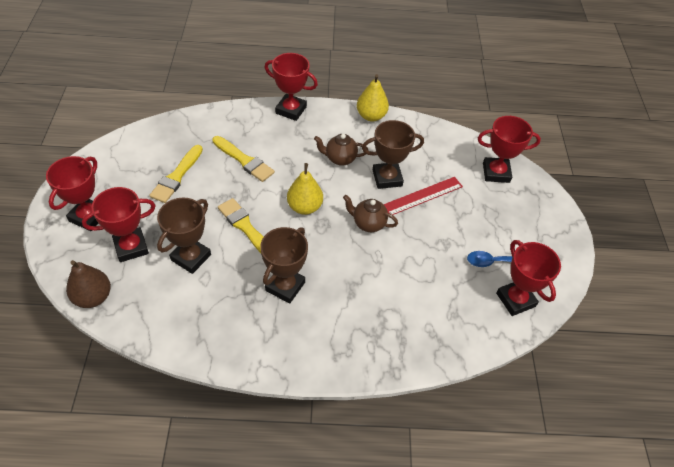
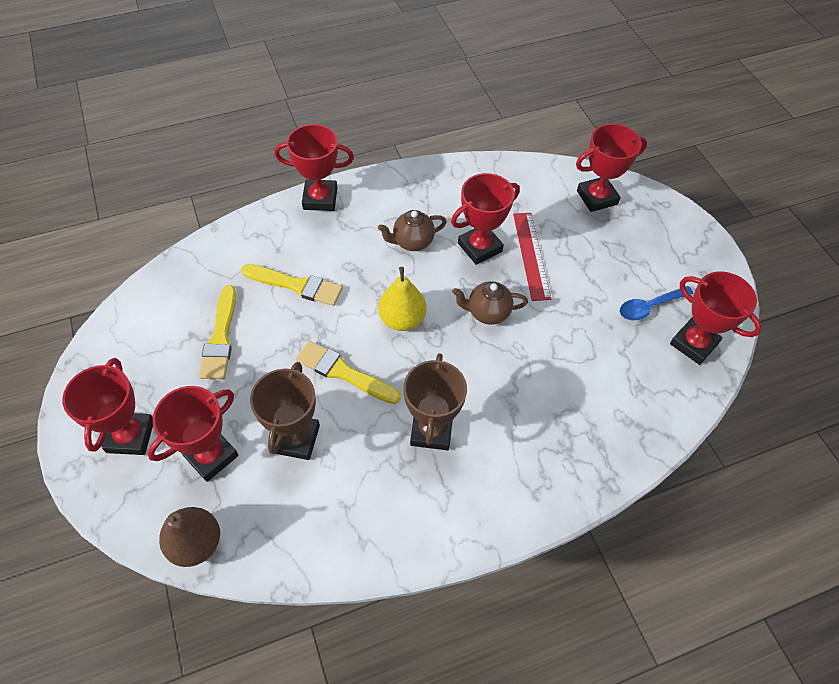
camera: 20 degrees left, 5 degrees up
yellow pear [357,74,389,121] -> none
brown trophy [362,120,424,189] -> red trophy [451,173,520,265]
red ruler [384,177,463,215] -> red ruler turned 45 degrees counterclockwise [513,213,551,301]

